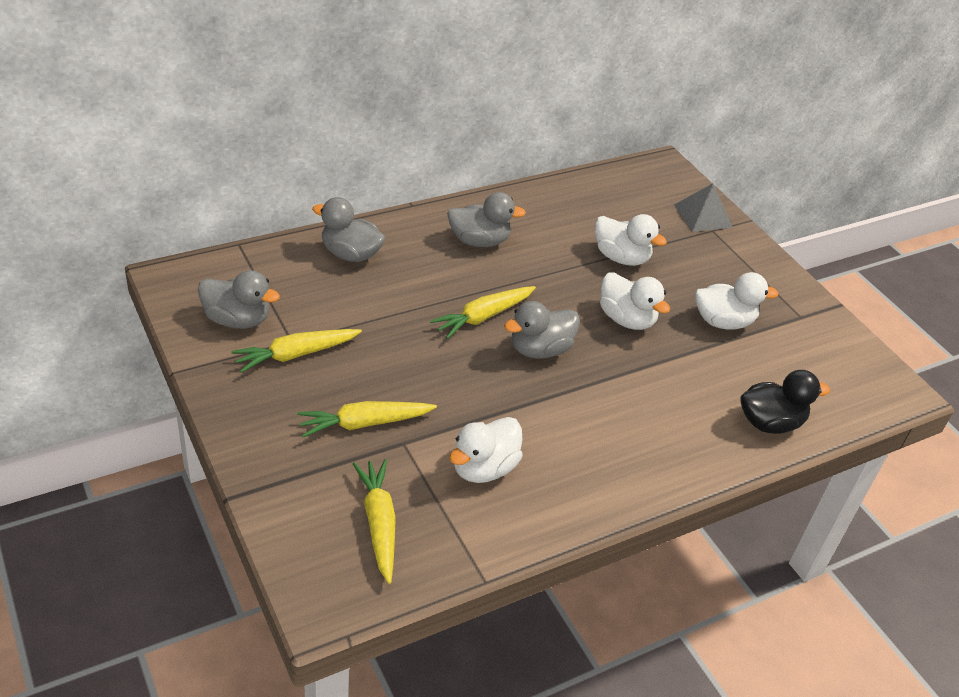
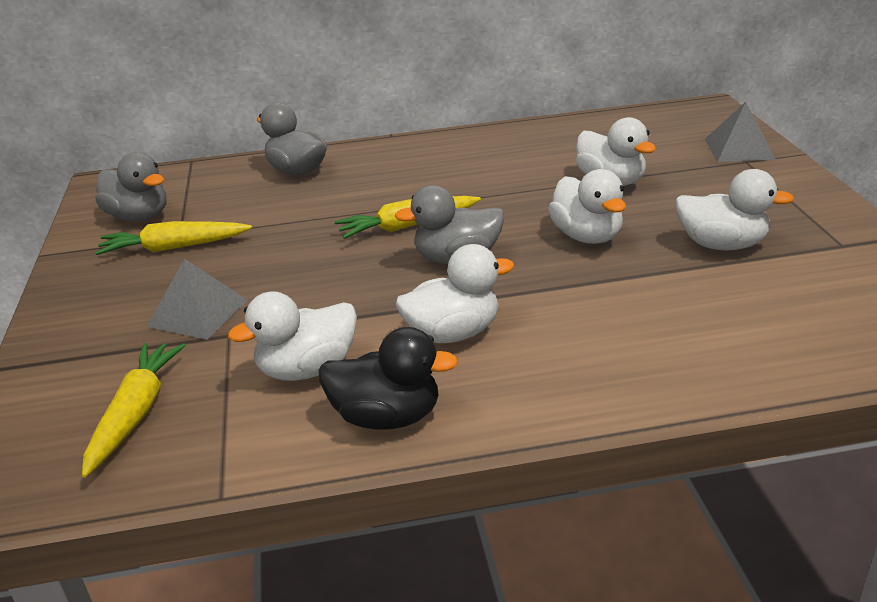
camera: 25 degrees right, 10 degrees down
yellow carrot [297,401,437,437] -> grey pyramid [147,259,248,340]
grey duck [447,192,526,247] -> none
black duck [741,370,830,434] -> black duck moved to [318,327,458,430]
none -> white duck [396,244,514,343]

